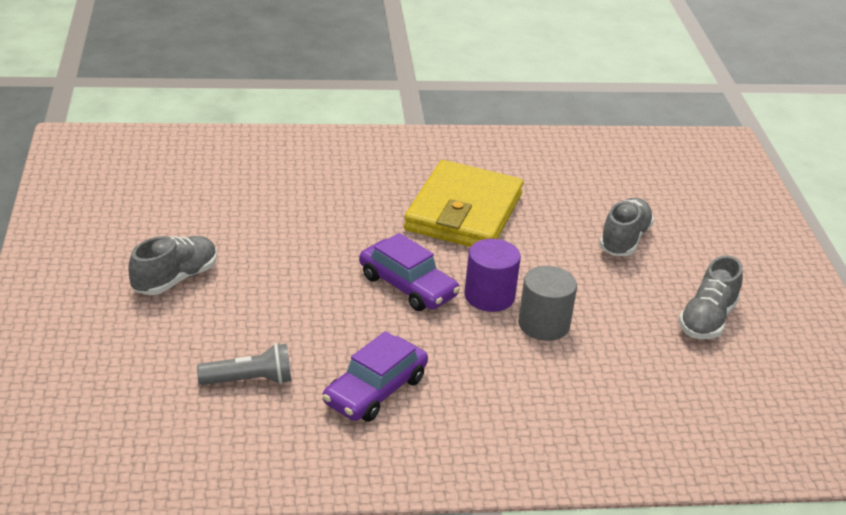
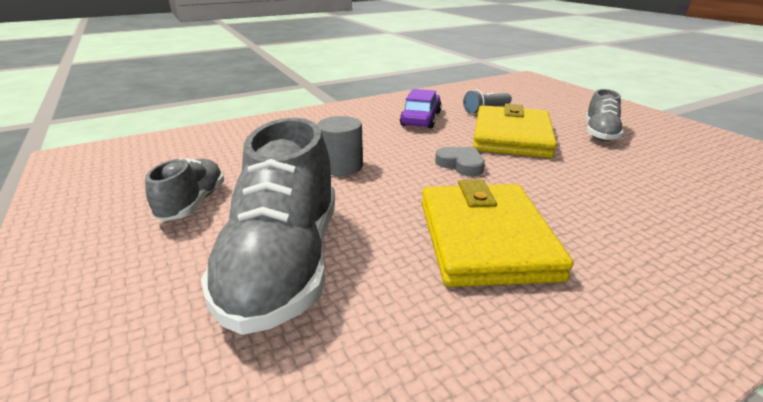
camera: 160 degrees right, 5 degrees down
purple car [359,233,460,311] -> grey heart [435,147,485,176]
purple cylinder [464,239,521,312] -> none
grey shoe [599,198,654,256] -> grey shoe [201,118,335,335], size x1.87
none -> yellow wallet [473,104,557,158]

